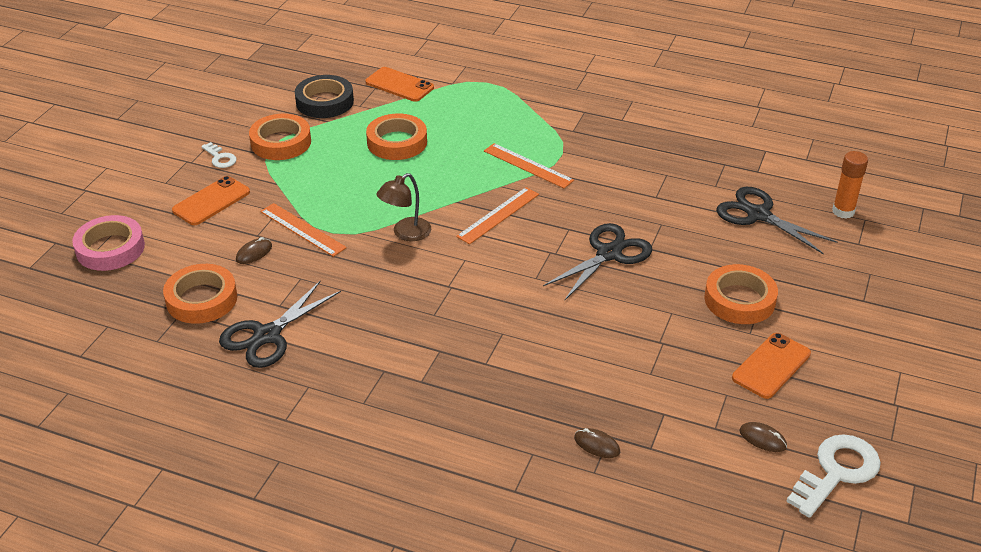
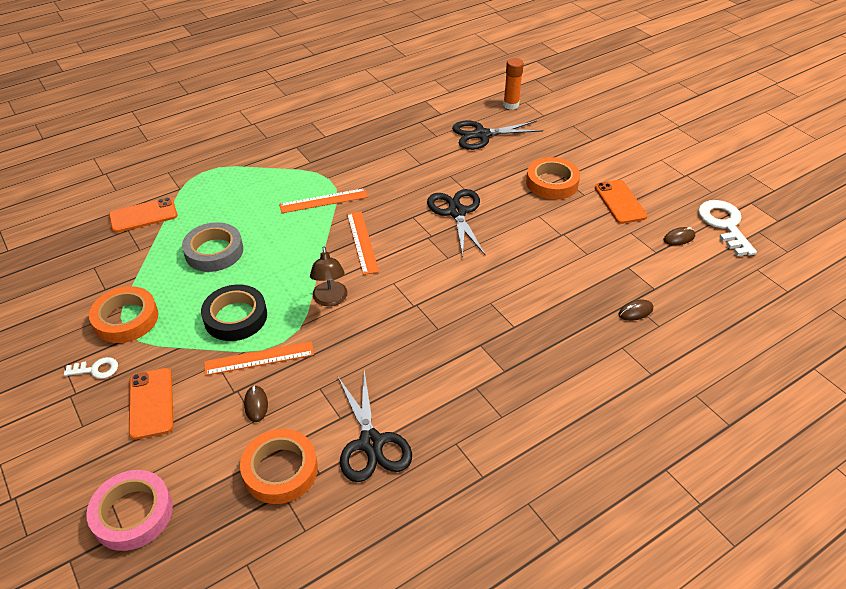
camera: 55 degrees left, 5 degrees up
black tape [295,75,354,118] -> black tape moved to [201,285,267,341]
orange tape [366,114,427,160] -> grey tape [182,222,243,272]

